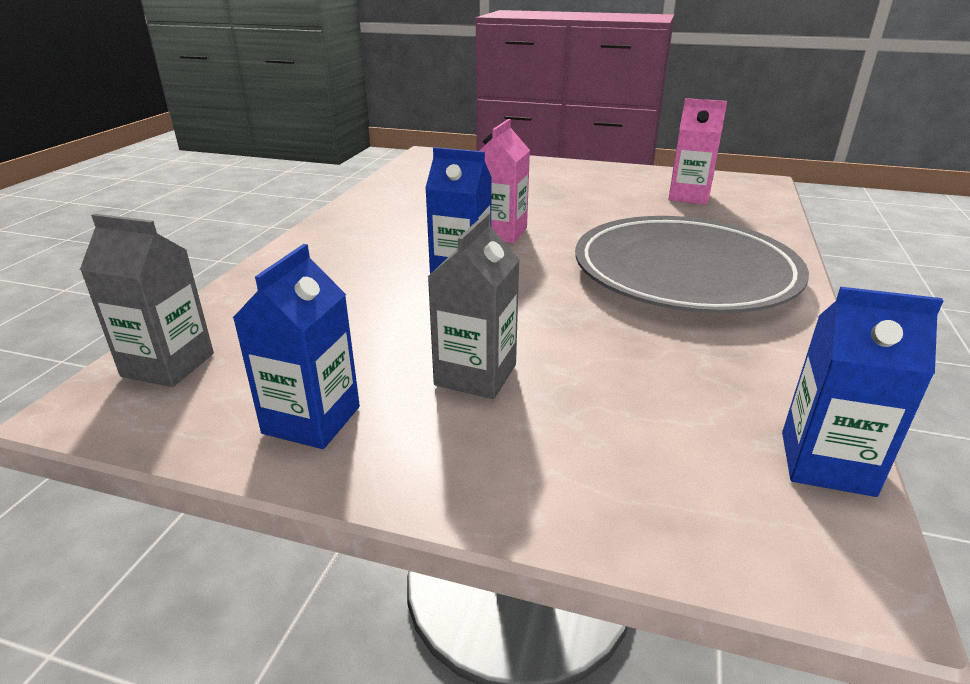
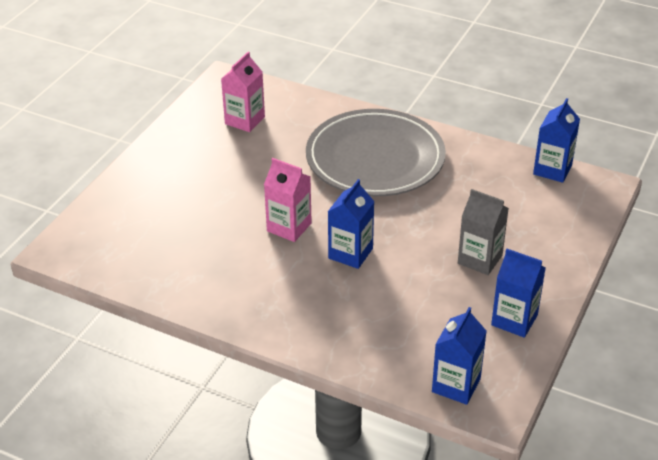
camera: 80 degrees left, 10 degrees up
grey carton [80,214,214,387] -> blue carton [432,307,487,405]

